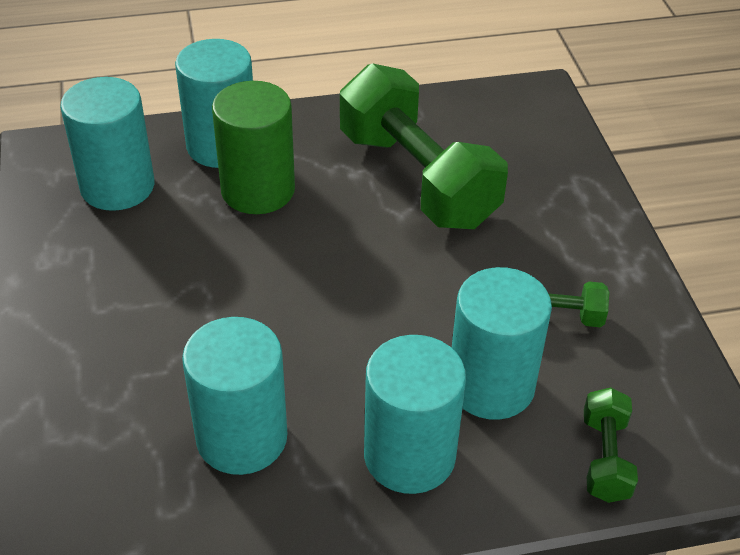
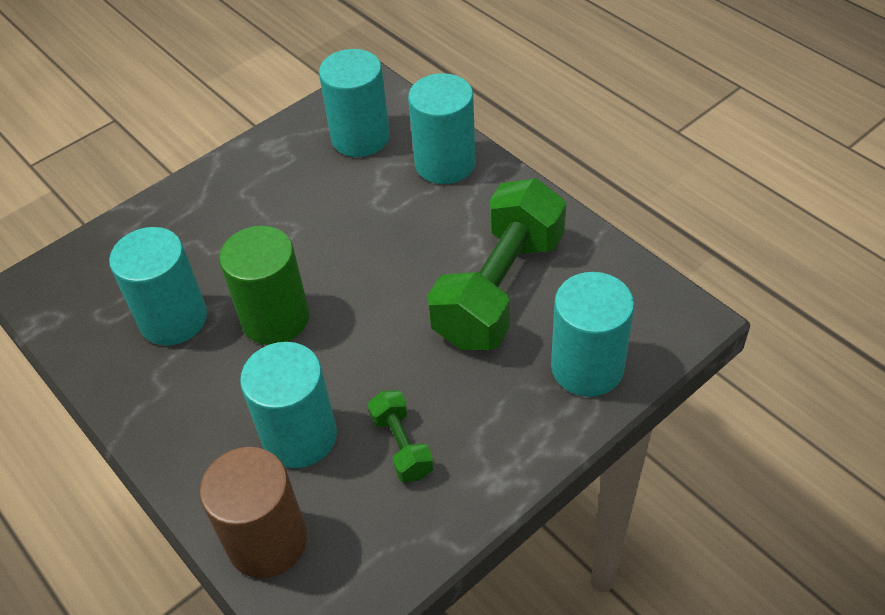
camera: 65 degrees right, 5 degrees up
green cylinder [212,81,295,214] -> green cylinder moved to [219,226,309,345]
turquoise cylinder [364,335,466,494] -> turquoise cylinder moved to [551,272,634,397]
green dumbbell [584,387,638,503] -> brown cylinder [199,447,307,578]

